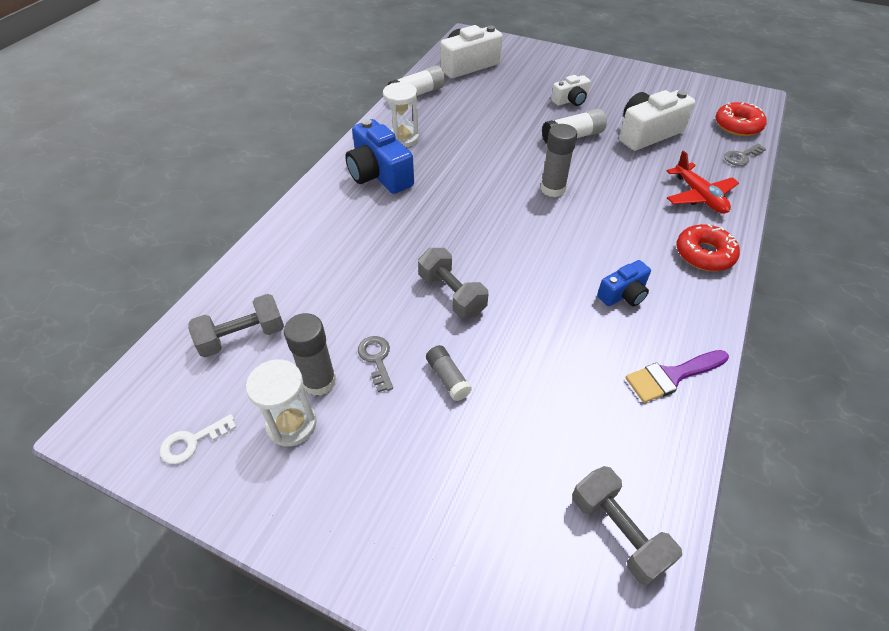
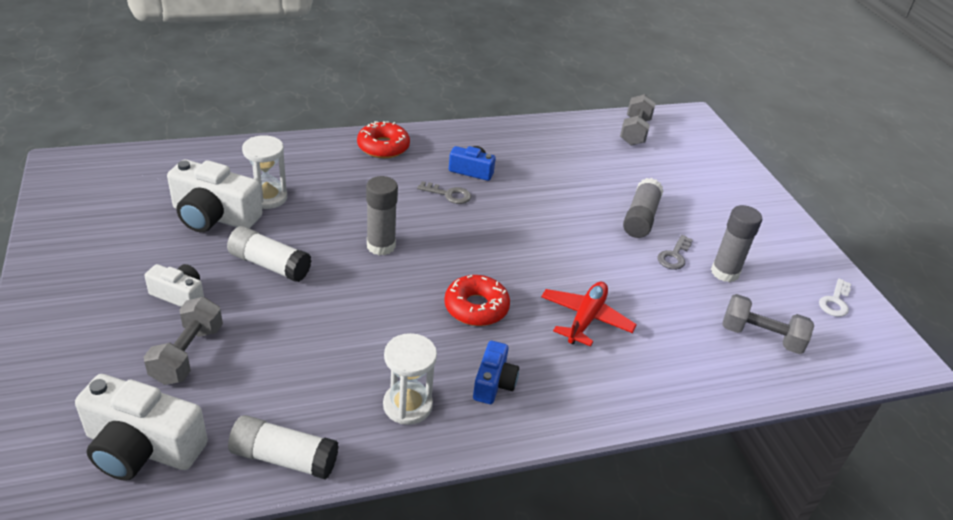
camera: 135 degrees left, 10 degrees down
white key [160,414,237,464] -> white key turned 105 degrees clockwise [819,279,851,317]
white hourglass [246,359,317,447] -> white hourglass moved to [242,135,287,209]
blue camera [345,119,414,194] -> blue camera [473,341,519,404], size x0.56
grey dumbbell [418,248,488,318] -> grey dumbbell moved to [144,297,223,385]
grey glue stick [426,345,472,401] -> grey glue stick [623,178,663,238], size x1.57
purple brush [626,350,729,403] -> none
red plane [667,151,739,214] -> red plane moved to [541,282,637,346]
red donut [715,102,767,136] -> red donut moved to [444,275,510,326]
grey key [724,144,766,166] -> grey key moved to [417,181,471,204]

